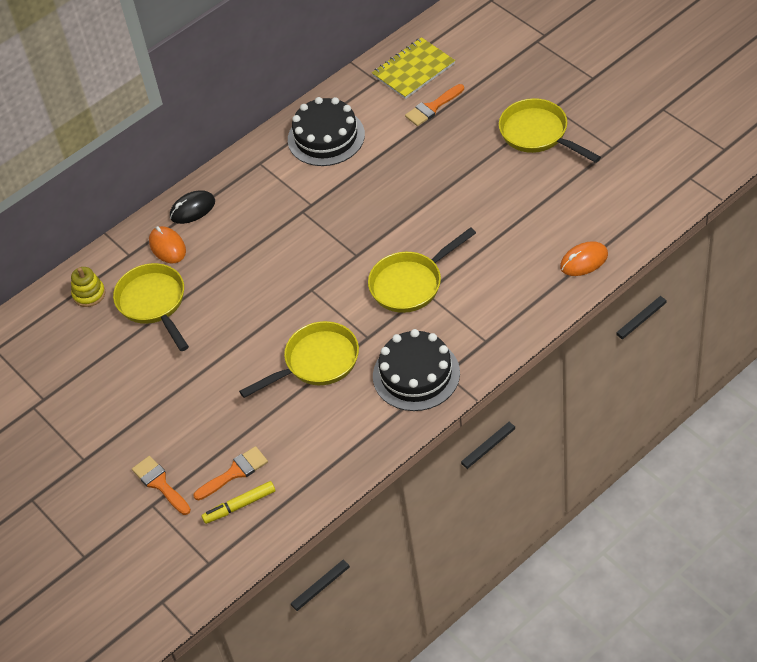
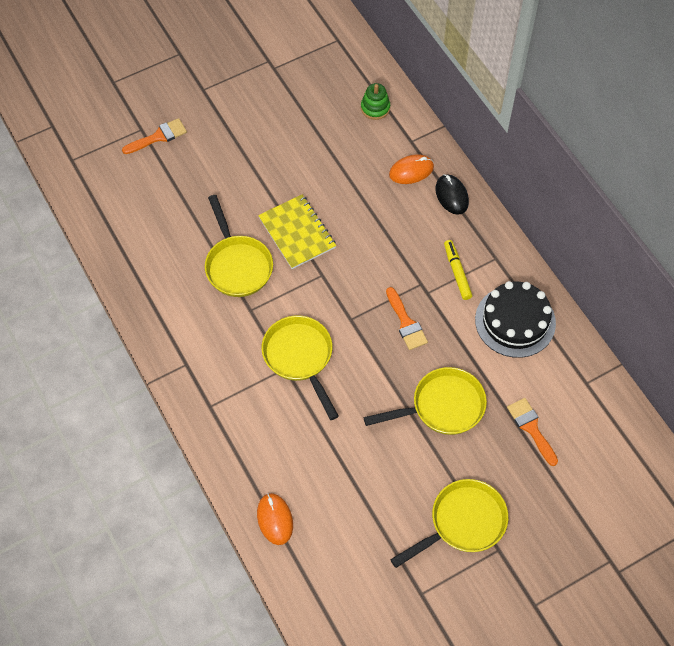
camera: 95 degrees right, 10 degrees up
yellow stacking toy [71,267,105,307] -> green stacking toy [361,83,390,120]
yellow pan [113,263,189,351] -> yellow pan moved to [363,367,487,435]
orange brush [193,446,268,500] -> orange brush moved to [386,287,428,350]
yellow marker [201,481,275,524] -> yellow marker moved to [444,240,472,300]
yellow notebook [372,37,455,99] -> yellow notebook moved to [258,194,336,269]
black cake [373,329,460,411] -> none

